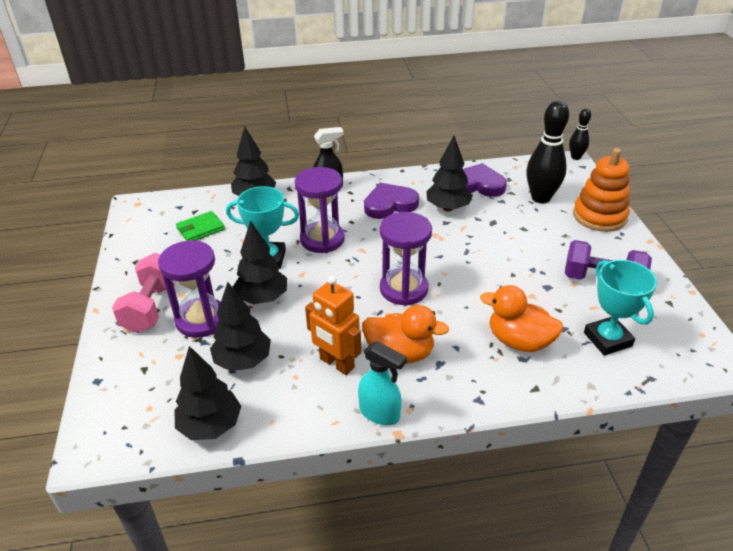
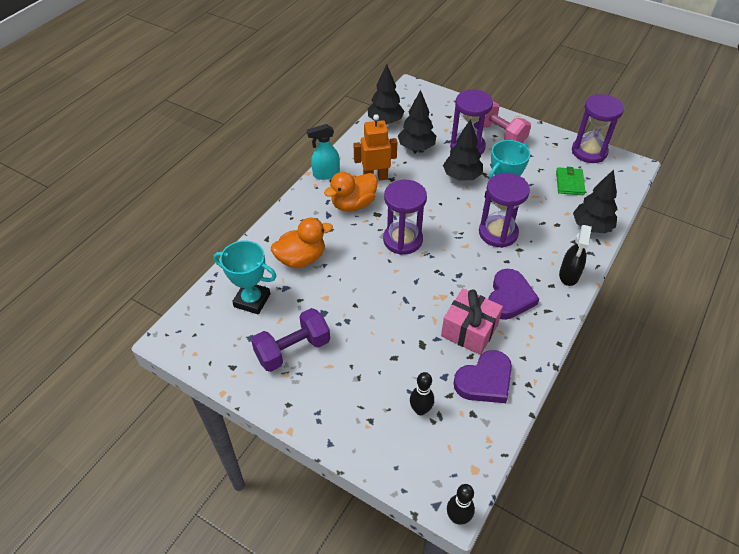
camera: 130 degrees right, 10 degrees up
black tree [426,136,473,211] -> pink gift [441,288,503,355]
black bowling pin [526,101,569,203] -> black bowling pin [410,372,434,415], size x0.55
orange stacking toy [573,148,630,232] -> none
none -> purple hourglass [572,94,624,163]

